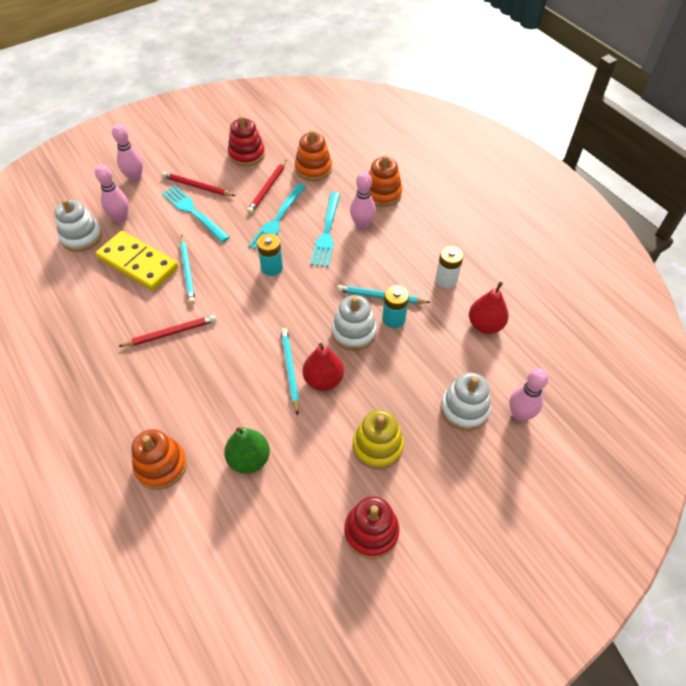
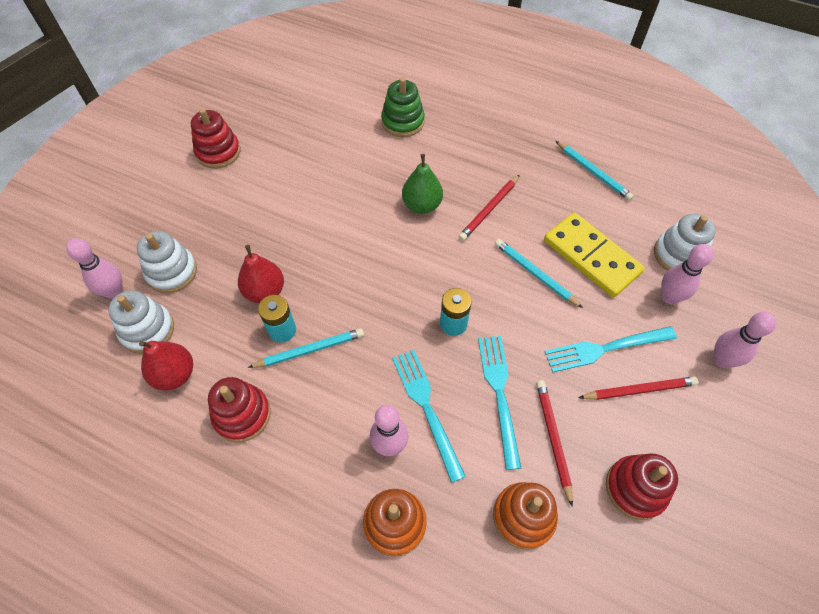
camera: 150 degrees right, 5 degrees up
yellow domino [95,231,178,291] -> yellow domino turned 45 degrees clockwise [544,212,645,297]
orange stacking toy [131,429,187,490] -> green stacking toy [381,77,425,137]
turquoise fork [162,186,230,243] -> turquoise fork turned 150 degrees clockwise [544,326,677,373]
green pear [224,427,270,474] -> green pear moved to [402,154,443,214]
turquoise pencil [281,328,299,415] -> turquoise pencil moved to [556,141,634,201]
red pear [303,343,344,391] -> red pear moved to [238,245,284,303]
white stacking toy [332,295,377,351] -> white stacking toy moved to [108,290,174,354]
yellow stacking toy [353,410,404,469] -> none
white battery [435,246,464,288] -> red stacking toy [208,377,271,442]

